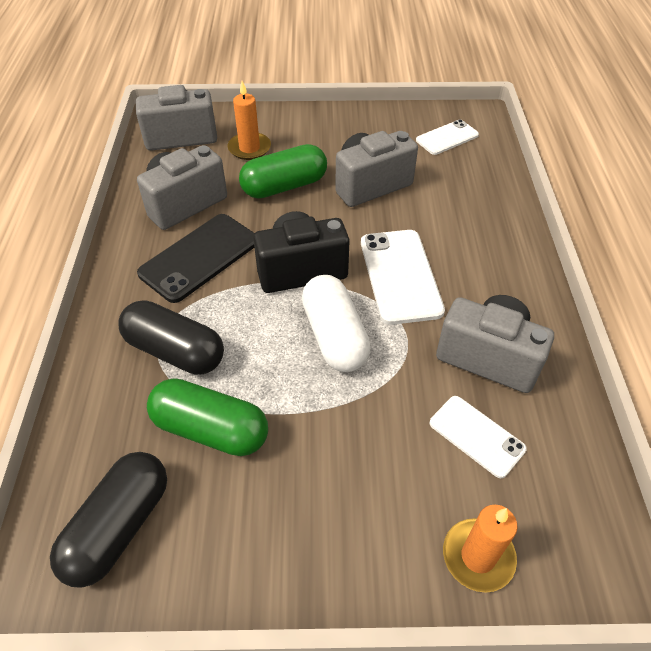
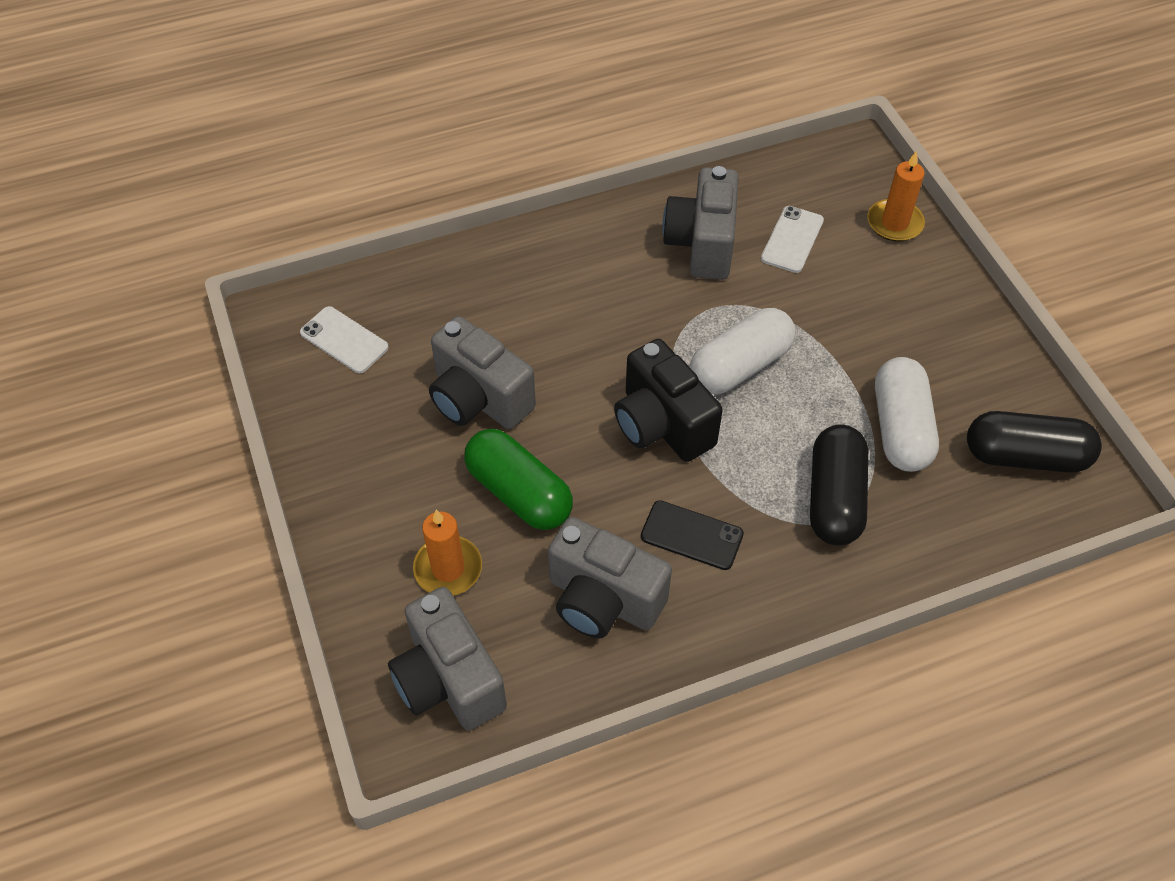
camera: 110 degrees left, 5 degrees up
black phone [137,214,255,303] -> black phone [641,500,744,570], size x0.62
green capsule [147,378,268,456] -> white capsule [875,357,939,472]
white phone [361,230,445,325] -> none

